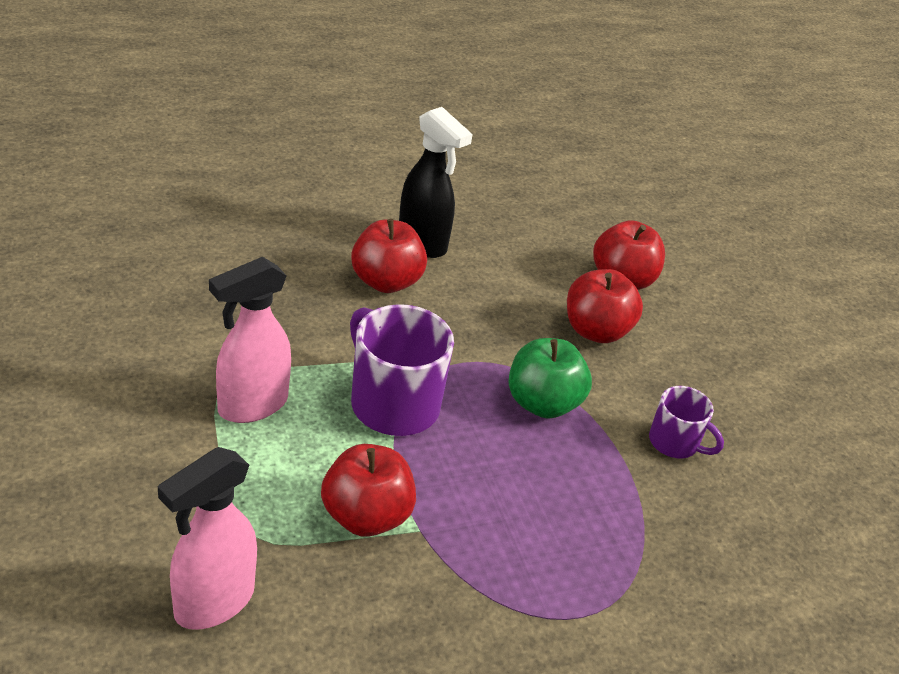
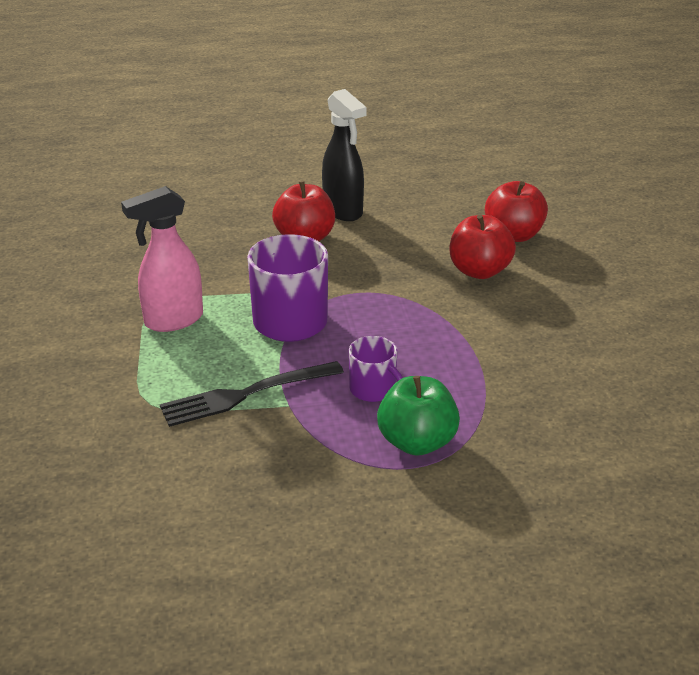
camera: 15 degrees right, 5 degrees down
pink spray bottle [158,447,257,630] -> none
red apple [321,444,416,537] -> black fork [160,361,344,427]
green apple [508,338,592,419] -> green apple moved to [377,376,460,456]
purple mug [649,386,724,458] -> purple mug moved to [349,336,403,402]

